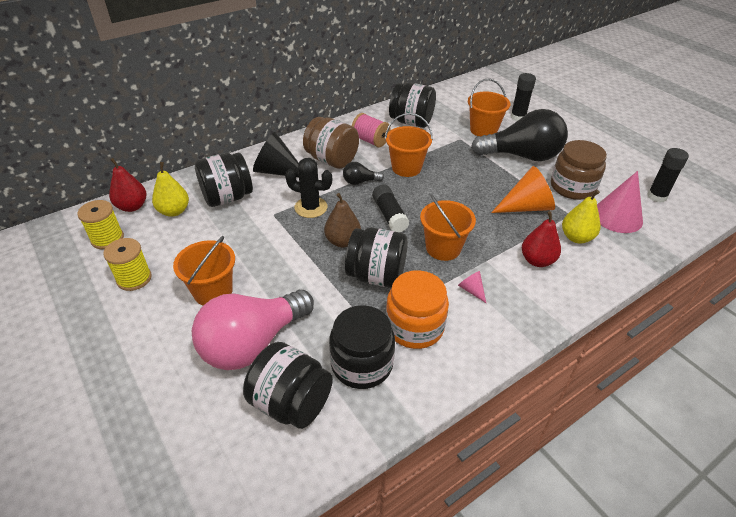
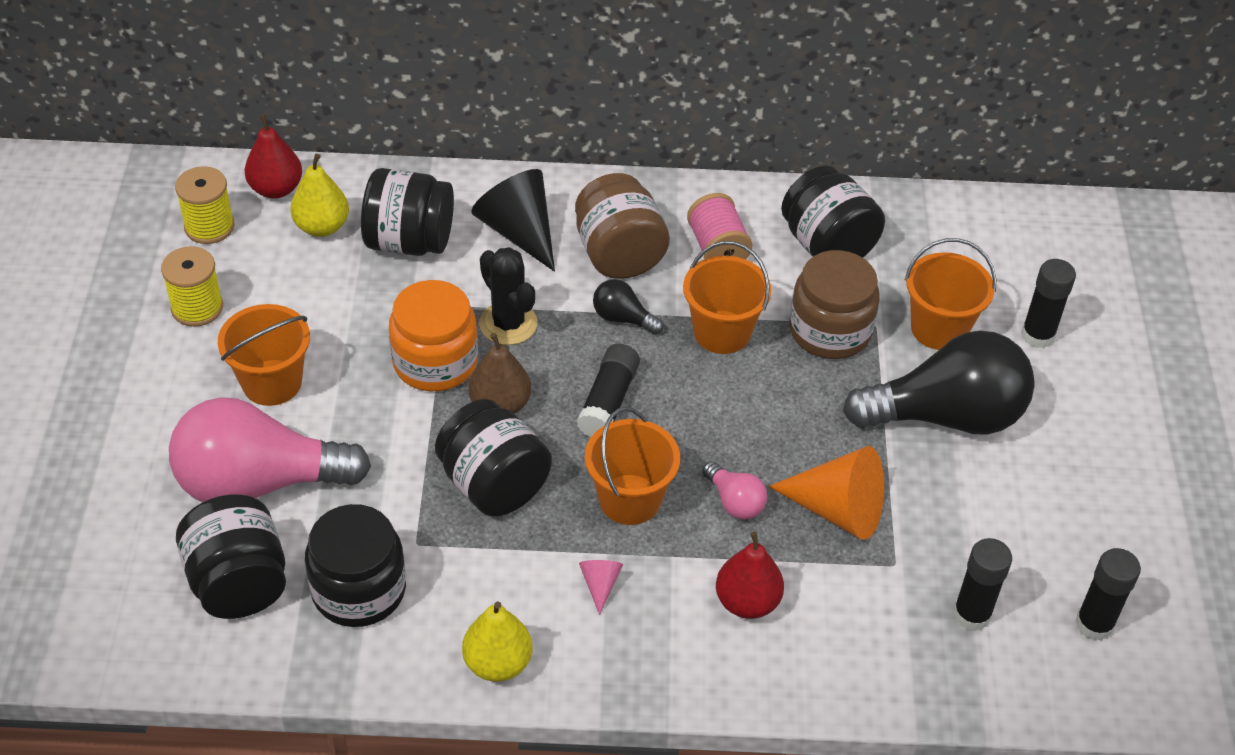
camera: 35 degrees right, 5 degrees up
orange jar [386,270,449,349] -> orange jar moved to [389,280,478,391]
black light bulb [471,109,568,161] -> black light bulb turned 45 degrees counterclockwise [843,330,1035,435]
brown jar [551,140,607,200] -> brown jar moved to [789,250,880,359]
yellow pear [562,190,601,243] -> yellow pear moved to [462,602,532,682]
pink cone [597,171,643,233] -> black glue stick [953,538,1012,631]
none -> pink light bulb [702,461,767,519]

